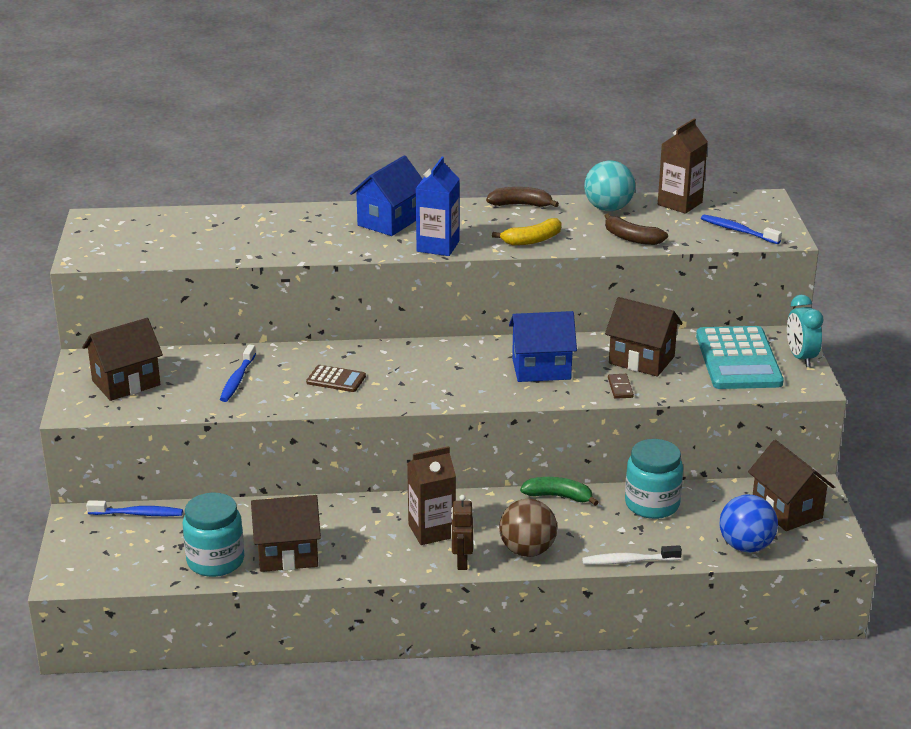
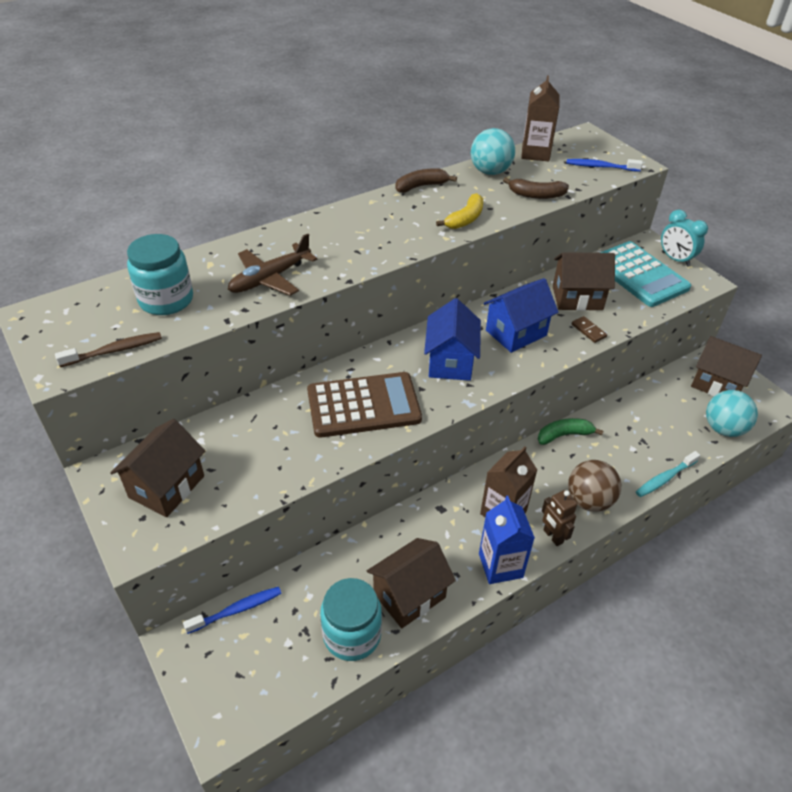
camera: 30 degrees left, 15 degrees up
blue toothbrush [220,345,256,402] -> none
brown calculator [306,365,366,392] -> brown calculator [307,372,422,438], size x2.09
blue house [350,156,422,236] -> blue house moved to [424,298,481,381]
blue carton [416,157,460,256] -> blue carton moved to [479,496,535,584]
white toothbrush [582,545,682,565] -> turquoise toothbrush [636,451,700,497]
turquoise jar [625,439,683,519] -> turquoise jar moved to [127,234,193,315]
blue ball [720,494,778,552] -> turquoise ball [706,390,758,437]
none -> brown toothbrush [55,332,162,367]
none -> brown plane [228,234,318,295]

